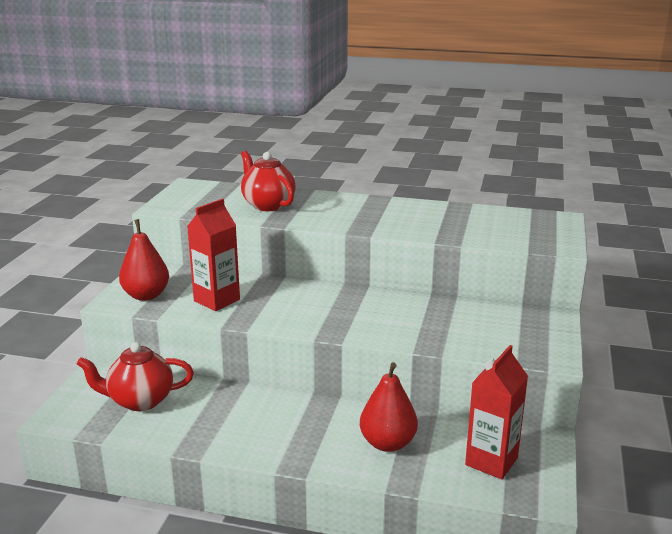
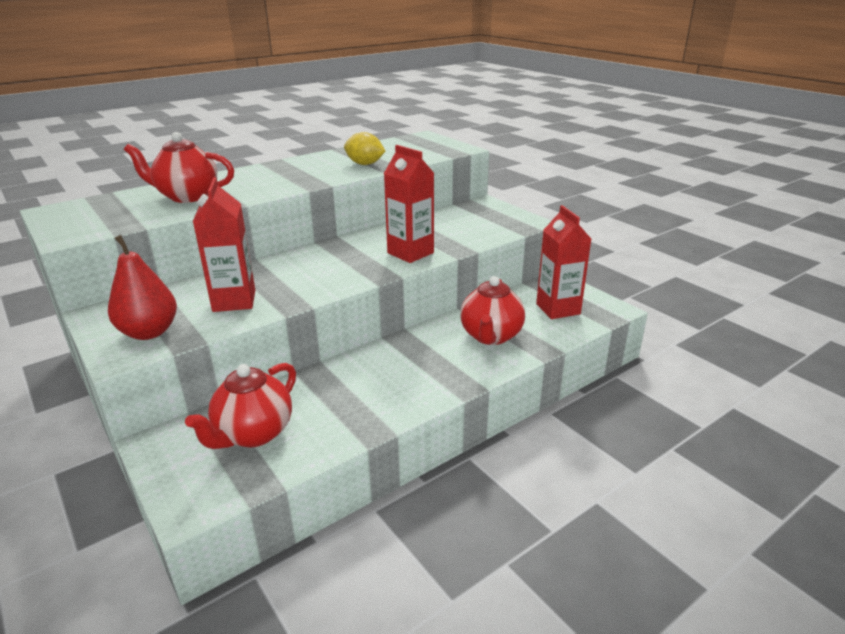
camera: 50 degrees left, 5 degrees up
red pear [360,362,418,452] -> red teapot [460,276,525,345]
none -> yellow lemon [344,132,385,165]
none -> red carton [384,145,434,263]

